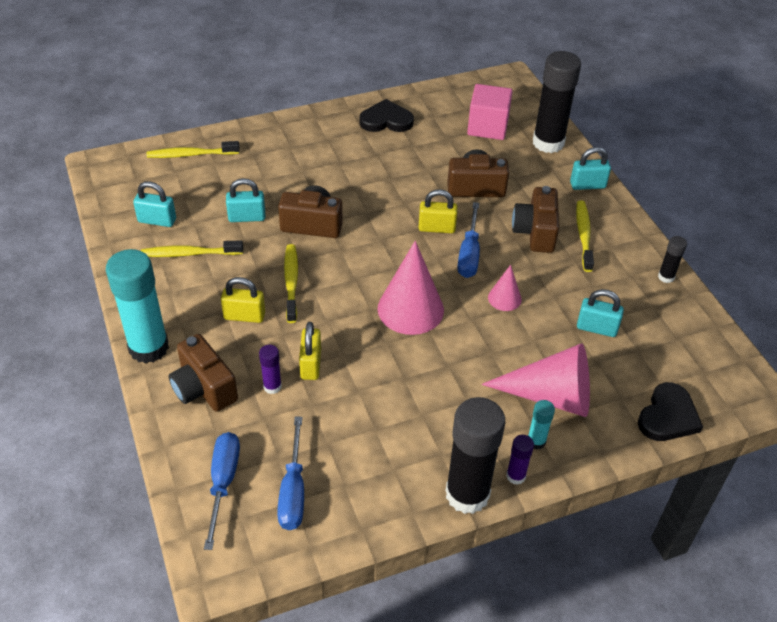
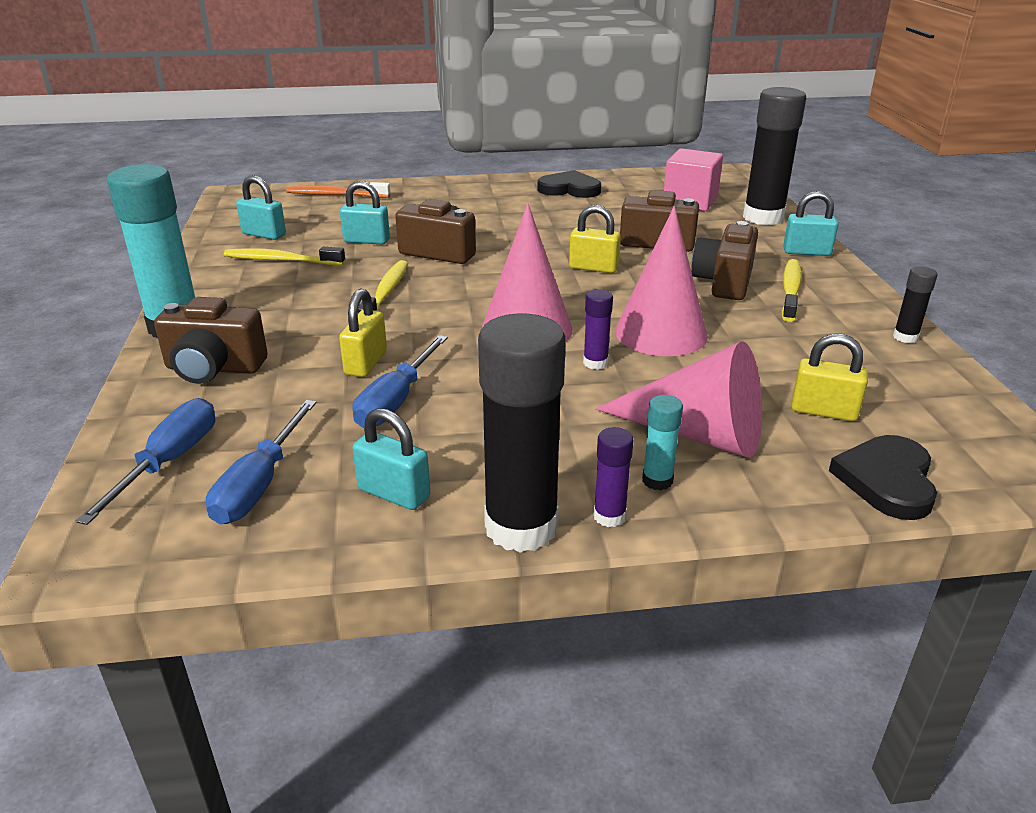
camera: 15 degrees right, 15 degrees down
yellow toothbrush [147,141,240,158] -> orange toothbrush [286,182,390,198]
brown camera [169,334,238,412] -> brown camera turned 60 degrees counterclockwise [154,297,268,384]
yellow padlock [221,277,265,323] -> yellow padlock moved to [791,334,868,421]
purple glue stick [259,345,282,394] -> purple glue stick moved to [583,289,613,370]
blue screwdriver [457,202,480,278] -> blue screwdriver moved to [352,335,448,428]
pink cone [488,265,522,311] -> pink cone [615,206,708,356], size x1.95
turquoise padlock [577,289,624,337] -> turquoise padlock moved to [353,408,430,510]
black heart [638,382,703,441] -> black heart turned 150 degrees clockwise [829,435,937,520]

